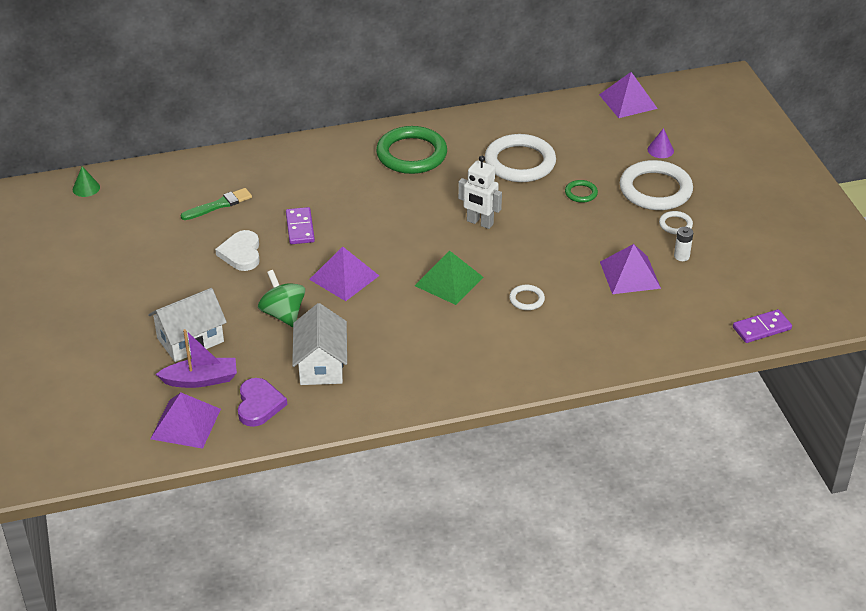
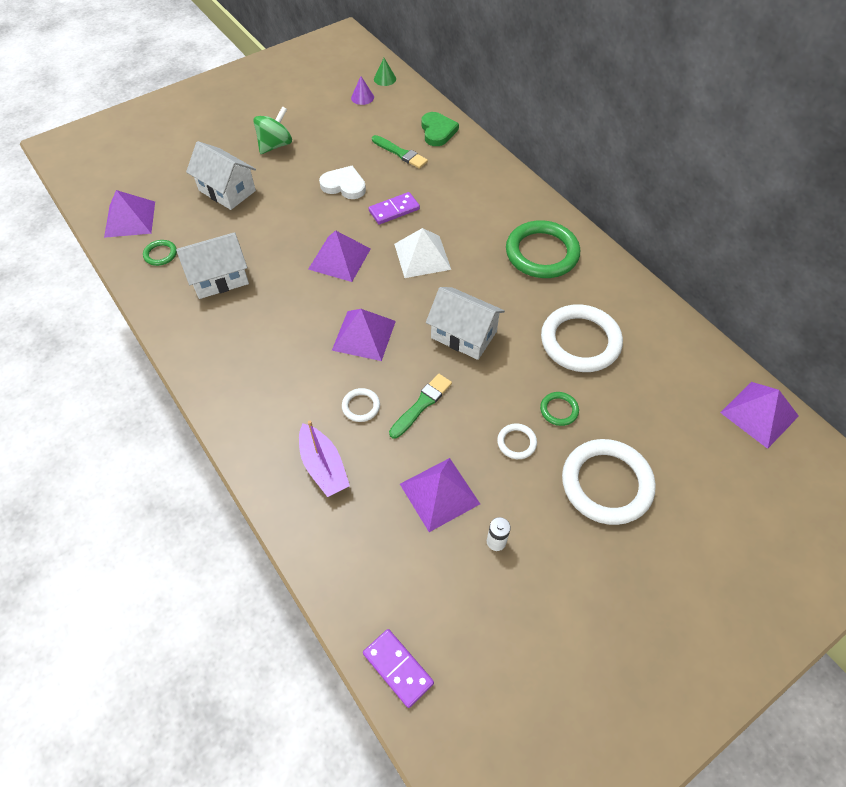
camera: 70 degrees right, 15 degrees up
purple boat [156,329,237,388] -> purple boat moved to [299,421,350,497]
white heart [215,230,260,271] -> white heart turned 45 degrees clockwise [319,166,366,199]
purple heart [238,378,287,427] -> green ring [143,240,177,266]
green spinning top [258,270,305,327] -> green spinning top moved to [253,106,292,154]
green pyramid [415,250,484,305] -> purple pyramid [332,309,396,361]
white robot [458,156,502,229] -> white house [426,287,505,360]
purple cone [647,128,674,158] -> purple cone moved to [351,76,374,105]
white ring [659,211,693,234] -> white ring moved to [497,423,537,459]
none -> green brush [389,374,452,439]
none -> white pyramid [394,228,451,278]
none -> green heart [421,112,459,146]

